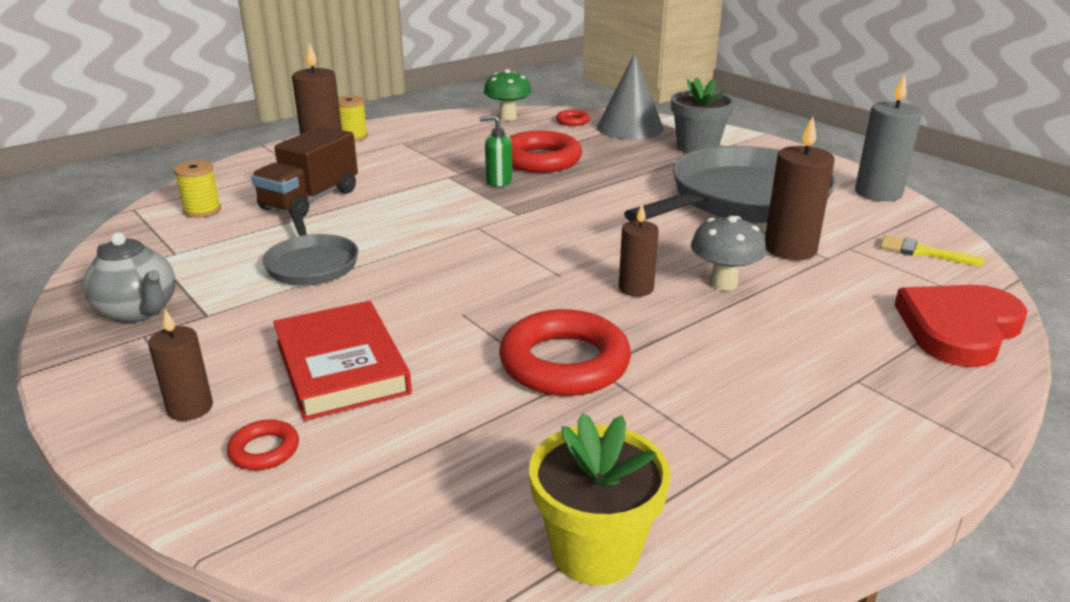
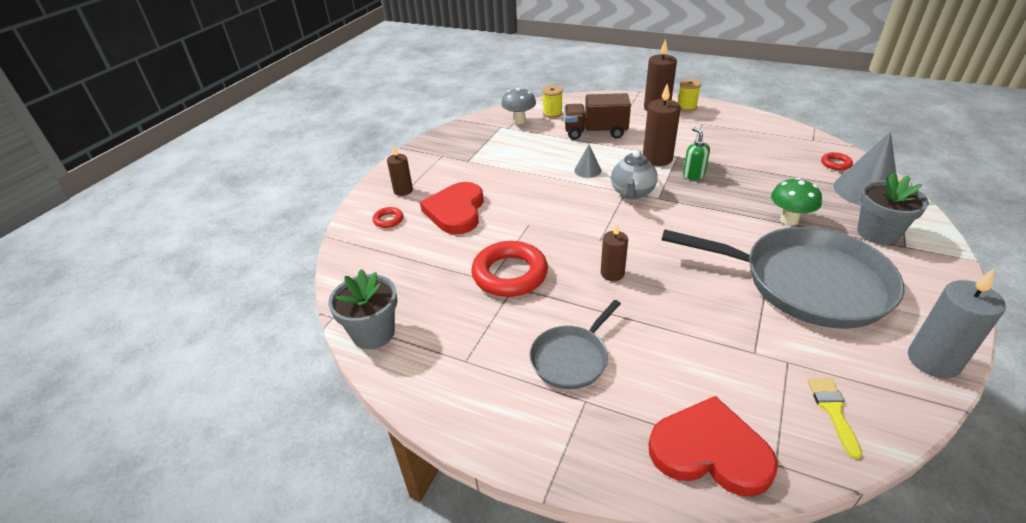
camera: 65 degrees right, 10 degrees up
grey teapot [83,232,176,323] -> grey teapot moved to [611,150,658,200]
grey pan [262,207,358,285] -> grey pan moved to [530,300,621,389]
red book [273,301,412,421] -> red heart [420,182,484,234]
green mushroom [484,69,532,120] -> green mushroom moved to [771,178,822,226]
red ring [509,131,582,173] -> none
yellow flower pot [529,413,671,585] -> grey flower pot [328,269,397,349]
grey mushroom [691,216,766,291] -> grey mushroom moved to [501,88,536,124]
brown candle [765,117,835,260] -> brown candle moved to [643,83,681,166]
none -> grey cone [574,145,601,178]

